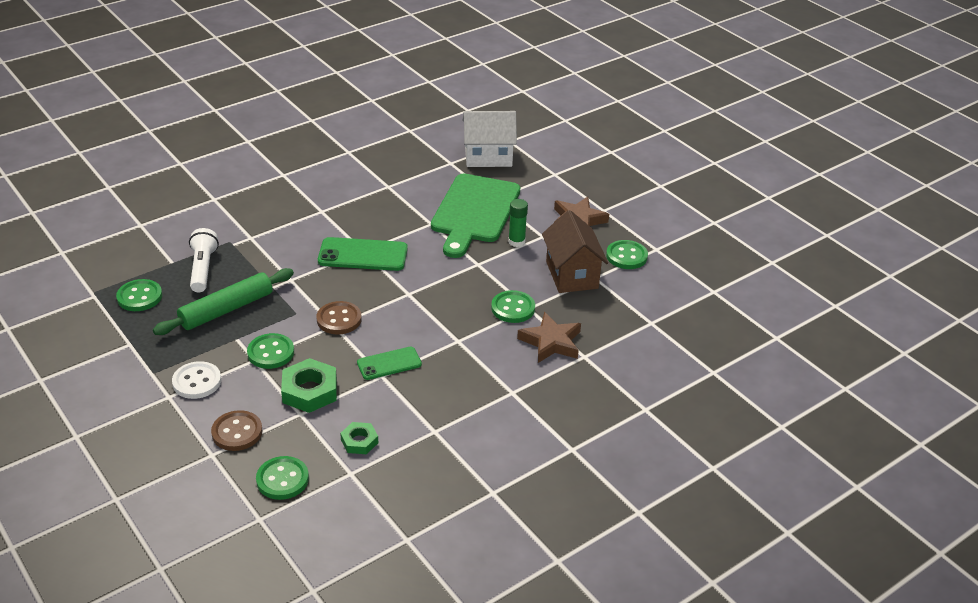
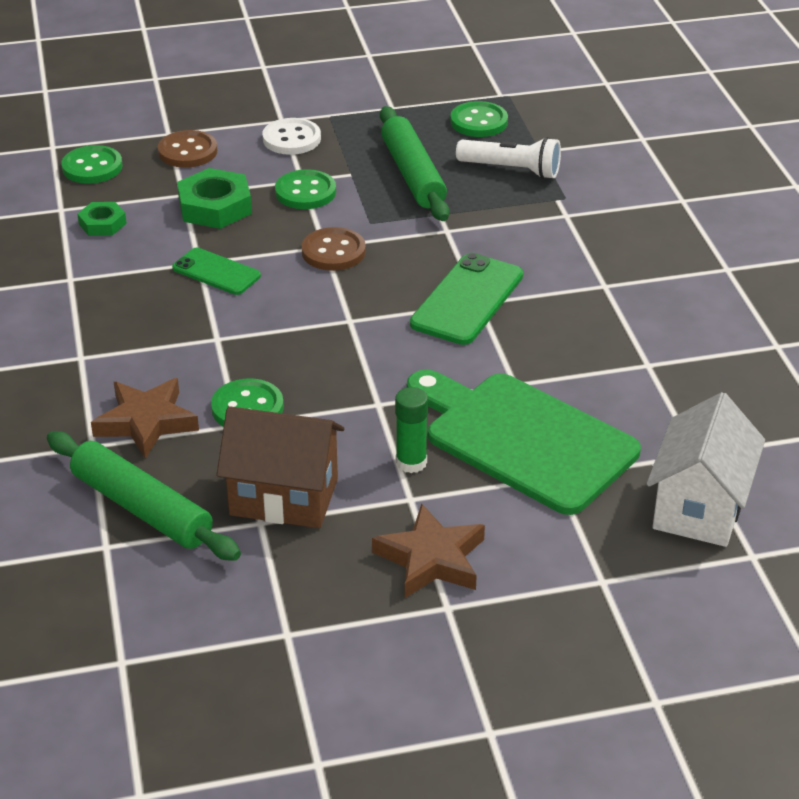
camera: 115 degrees right, 0 degrees up
green phone [357,347,422,380] -> green phone turned 60 degrees counterclockwise [172,248,261,295]
green button [606,240,648,269] -> none
none -> green rolling pin [47,431,241,561]

